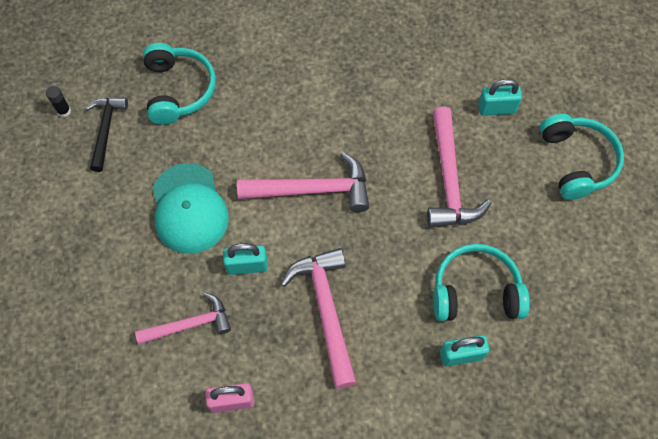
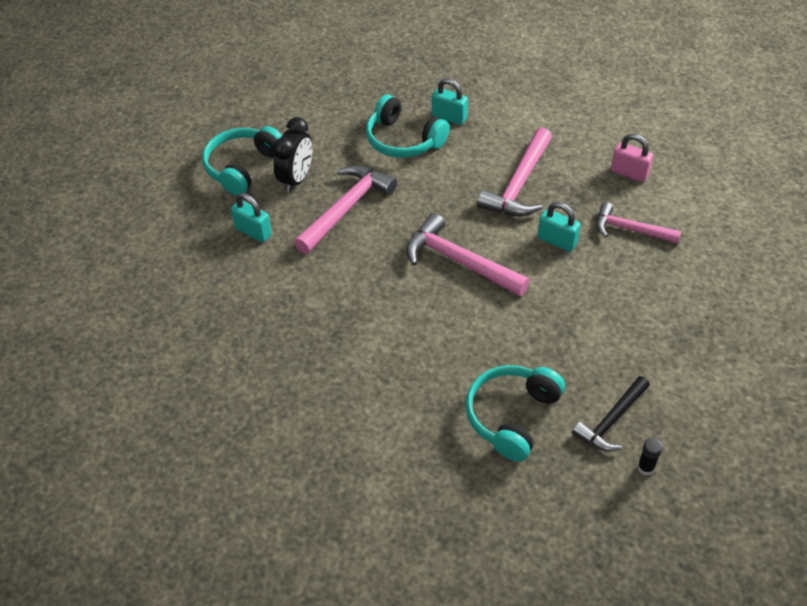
camera: 140 degrees left, 15 degrees down
turquoise cap [152,163,229,254] -> none
none -> black clock [272,117,313,193]

